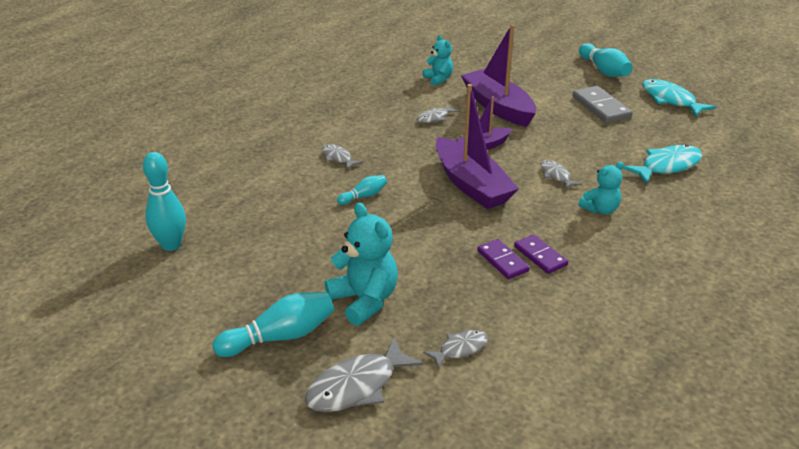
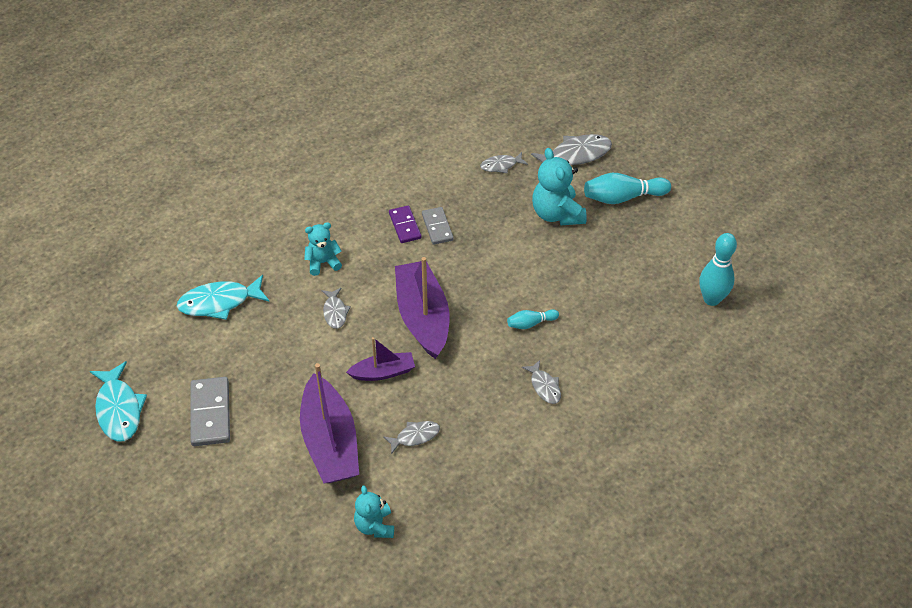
camera: 165 degrees left, 15 degrees up
purple domino [477,239,530,279] -> grey domino [422,207,454,245]
turquoise bowling pin [579,43,633,77] -> none

